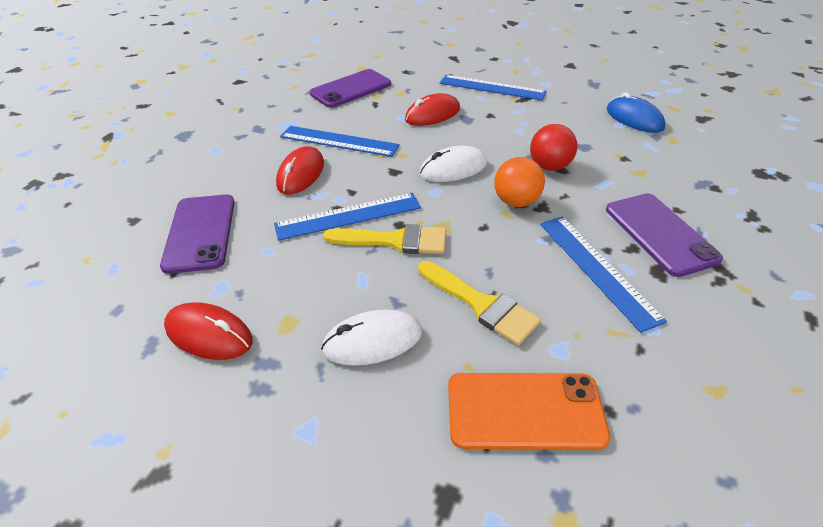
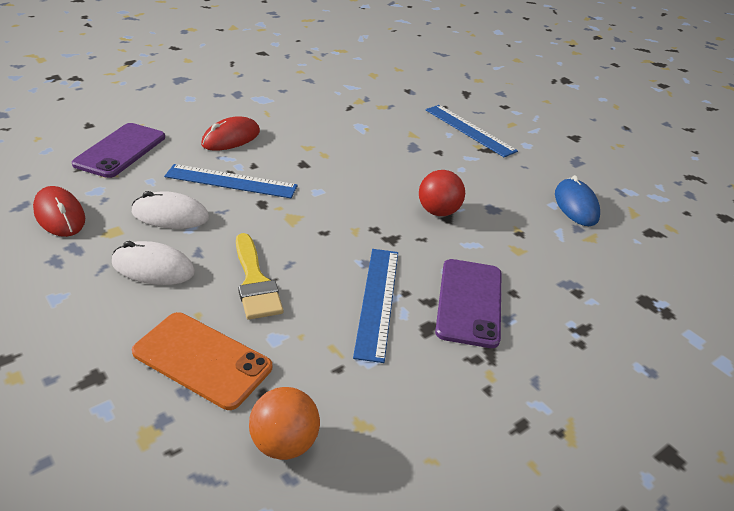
camera: 25 degrees right, 5 degrees down
blue ruler [280,126,400,157] -> none
purple phone [310,69,391,108] -> none
yellow brush [323,224,446,254] -> none
red mouse [405,93,460,126] -> none
white mouse [419,146,487,182] -> white mouse moved to [132,191,209,229]
orange ball [494,157,545,207] -> orange ball moved to [249,387,320,460]

